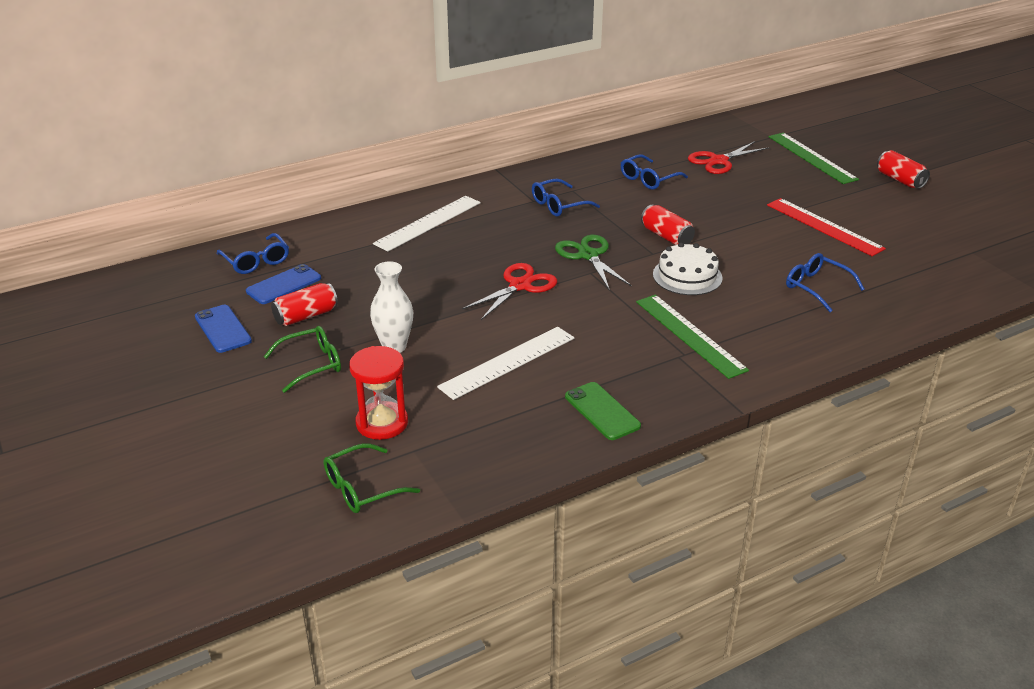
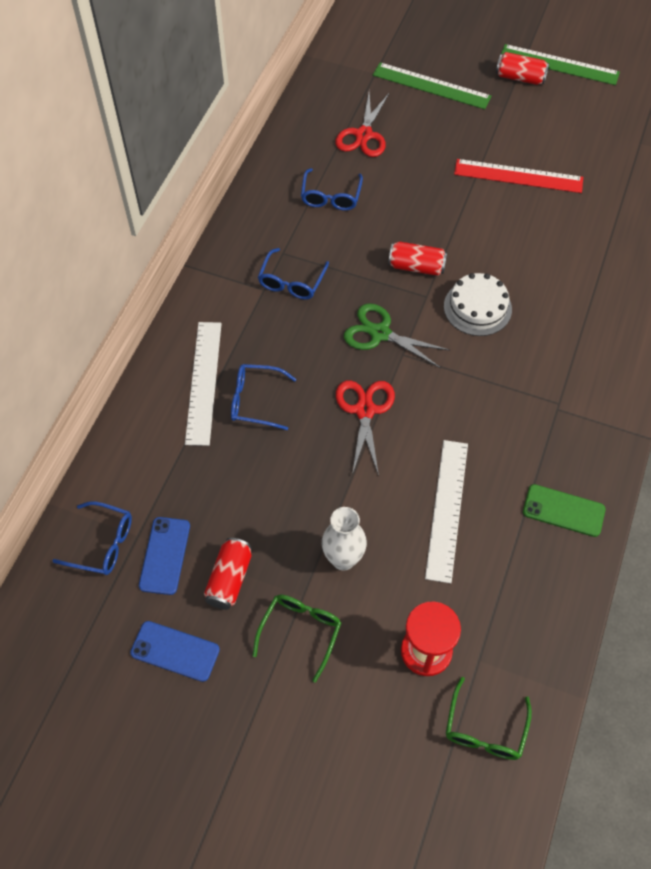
camera: 40 degrees left, 25 degrees up
green ruler [636,295,749,379] -> green ruler moved to [501,44,620,85]
blue glasses [786,253,865,312] -> blue glasses moved to [231,364,296,430]

